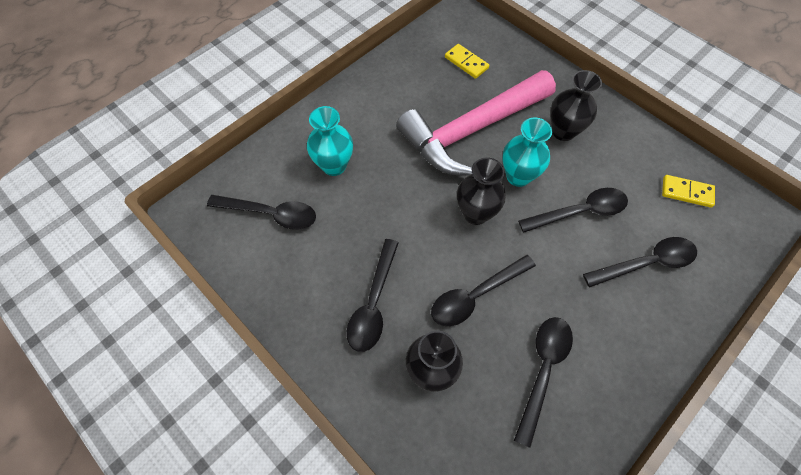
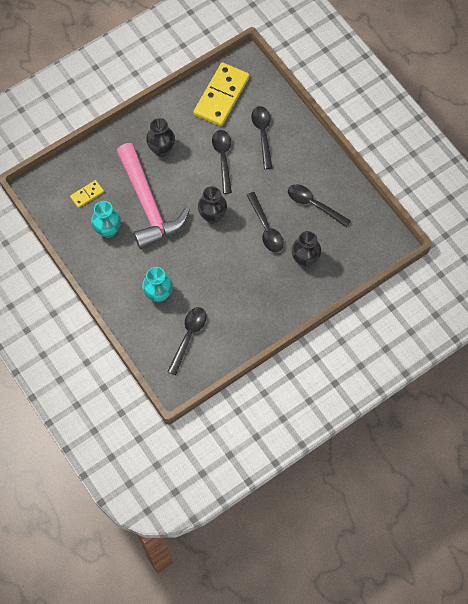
camera: 80 degrees left, 5 degrees up
black spoon [347,239,399,352] -> none
turquoise vase [503,118,552,187] -> turquoise vase moved to [91,201,121,238]
yellow domino [662,175,715,208] -> yellow domino [194,63,249,126], size x2.14

